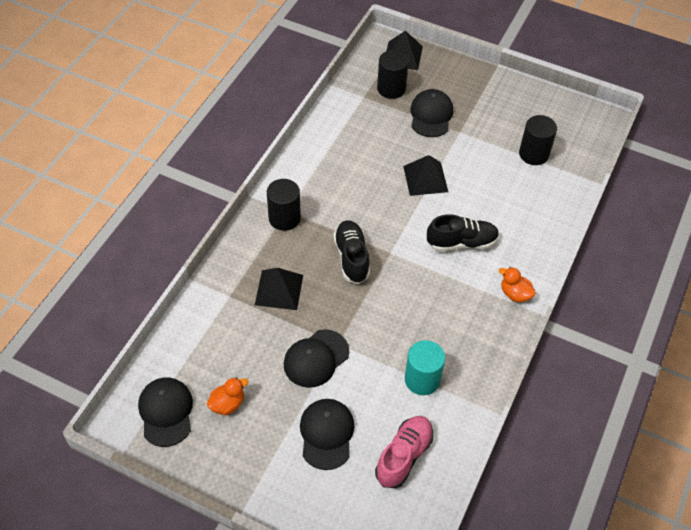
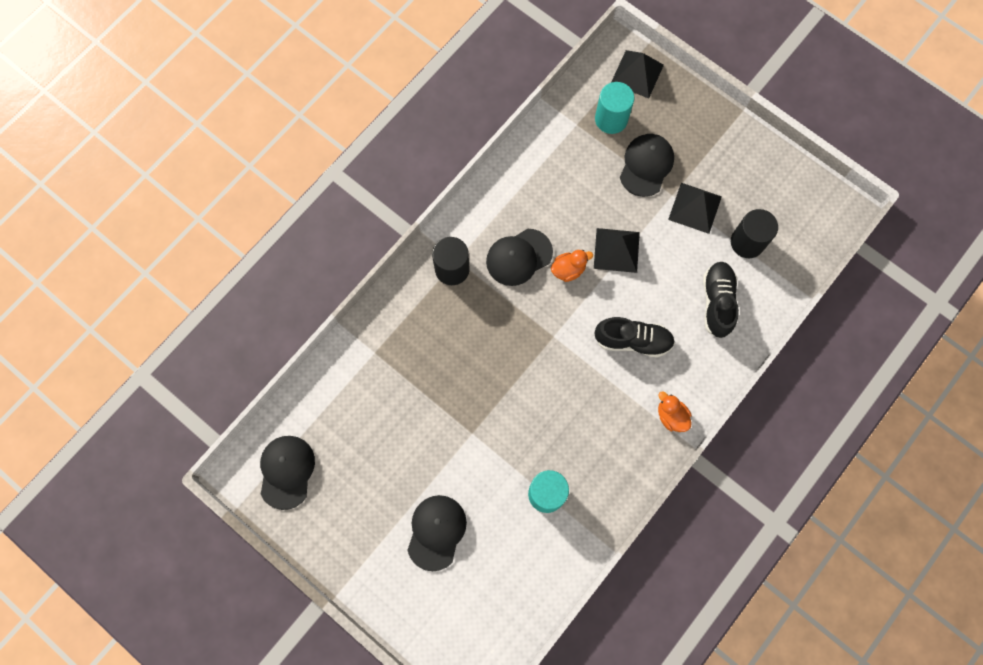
camera: 15 degrees right, 20 degrees up
orange duck [207,377,248,415] -> orange duck moved to [551,250,593,282]
black pyramid [255,268,303,310] -> black pyramid moved to [668,183,722,234]
black cap [284,329,349,388] -> black cap moved to [486,229,553,286]
black shoe [333,220,370,284] -> black shoe moved to [703,262,739,338]
pink shoe [375,416,433,488] -> none
black cylinder [377,50,409,99] -> turquoise cylinder [595,82,634,134]

